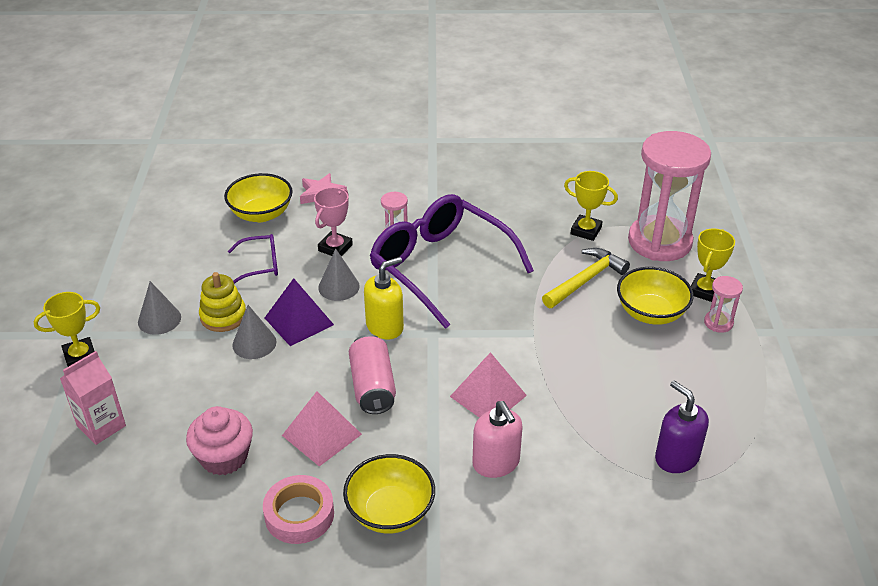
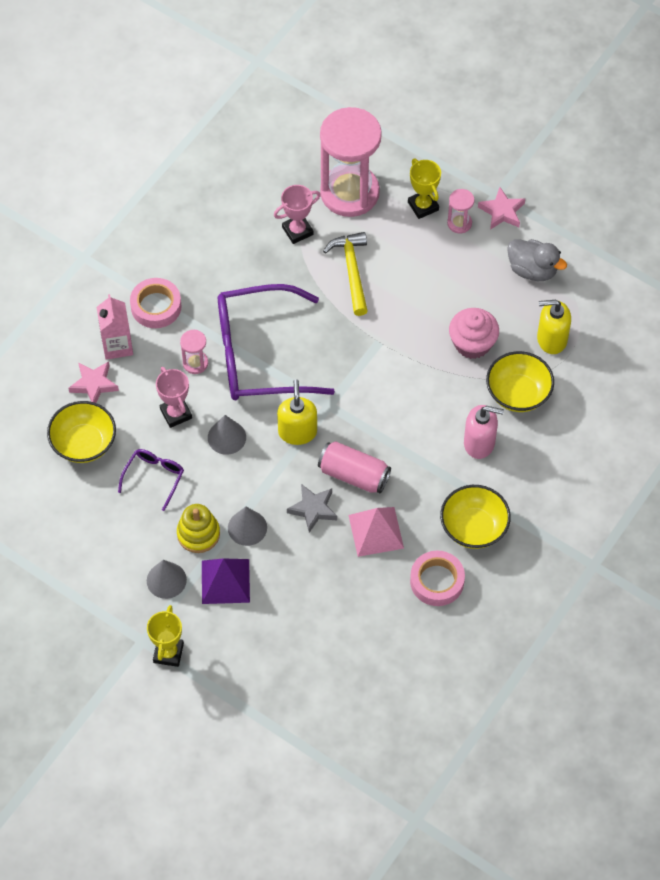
camera: 55 degrees left, 20 degrees up
pink carton [60,351,126,445] -> pink carton moved to [97,294,133,360]
pink cupcake [186,406,253,476] -> pink cupcake moved to [449,308,499,359]
purple pyramid [265,278,334,346] -> purple pyramid moved to [202,558,250,604]
pink pyramid [450,352,527,418] -> none
yellow trophy [564,171,618,241] -> pink trophy [274,185,321,244]
yellow bowl [617,267,694,325] -> yellow bowl moved to [486,351,554,412]
purple soap dispenser [655,380,709,473] -> yellow soap dispenser [537,300,571,354]
none -> pink tape [130,278,182,328]
none -> grey star [287,484,337,533]
none -> pink star [478,187,525,230]
none -> grey duck [507,239,567,281]

